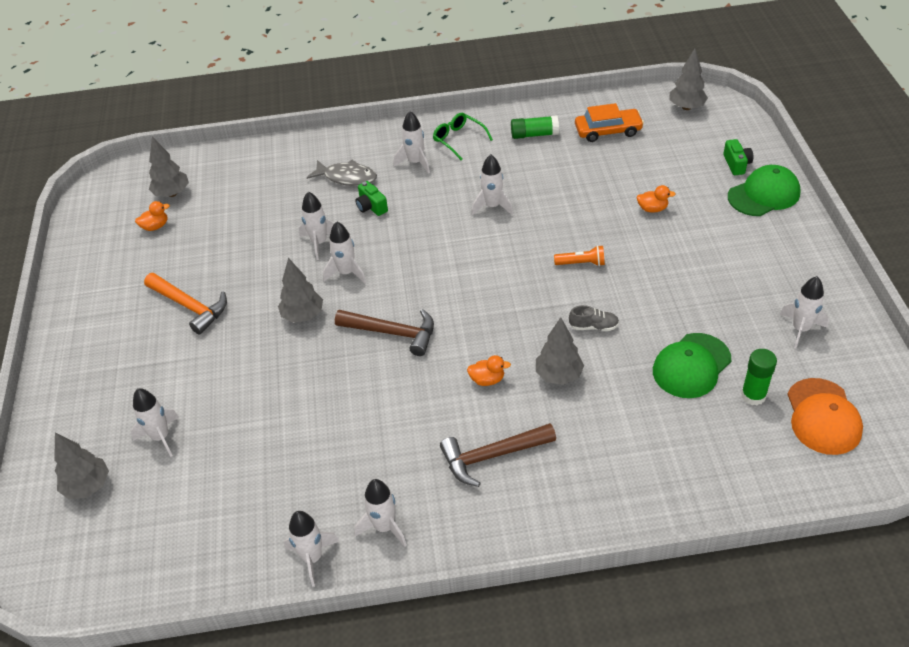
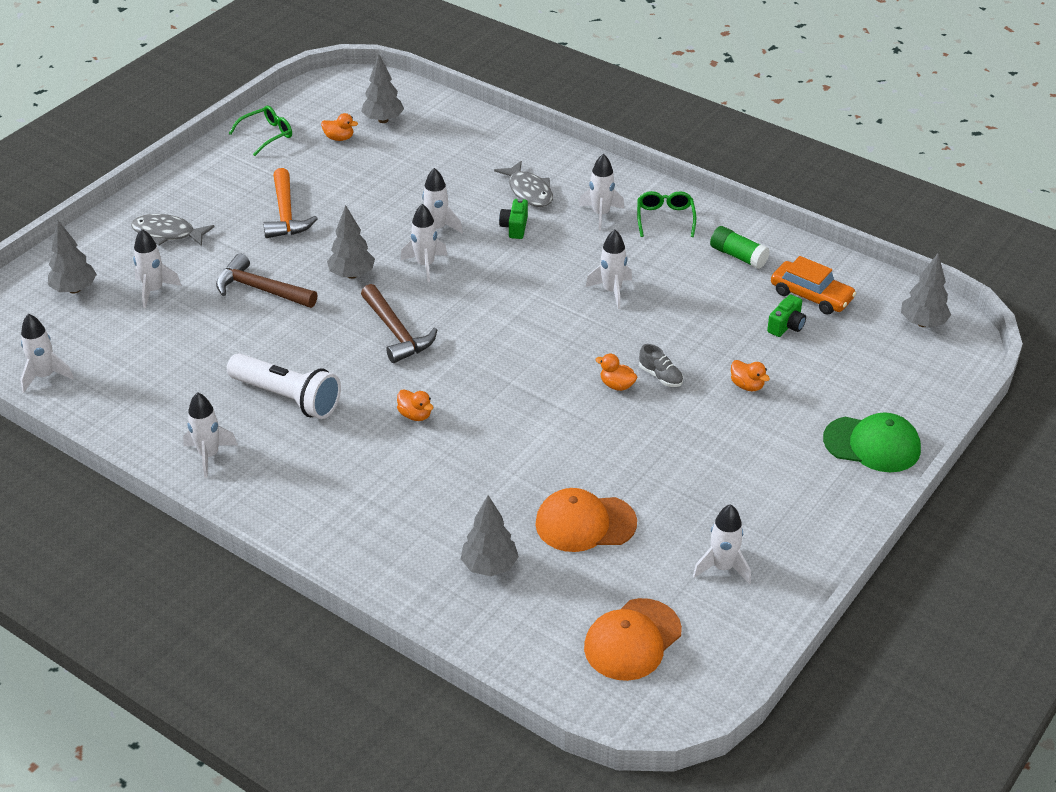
camera: 40 degrees right, 5 degrees down
white rocket [284,511,339,587] -> white rocket moved to [20,314,74,393]
brown hammer [440,423,556,487] -> brown hammer moved to [216,253,318,308]
grey tree [536,317,584,385] -> grey tree moved to [461,495,519,576]
orange flashlight [554,245,605,266] -> orange duck [595,354,637,391]
grey shoe [569,305,619,331] -> grey shoe moved to [639,344,683,387]
green cap [653,333,731,398] -> orange cap [535,488,637,552]
green camera [723,139,753,175] -> green camera moved to [767,294,806,337]
green glue stick [741,349,777,405] -> none
none -> grey fish [131,214,215,246]
none -> white flashlight [227,353,341,419]
none -> green glasses [229,106,292,156]

